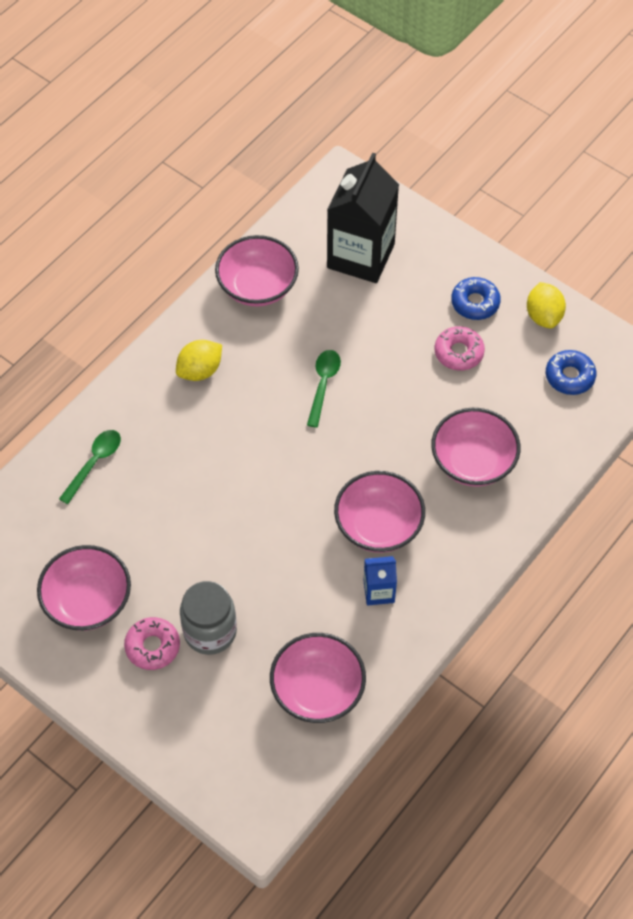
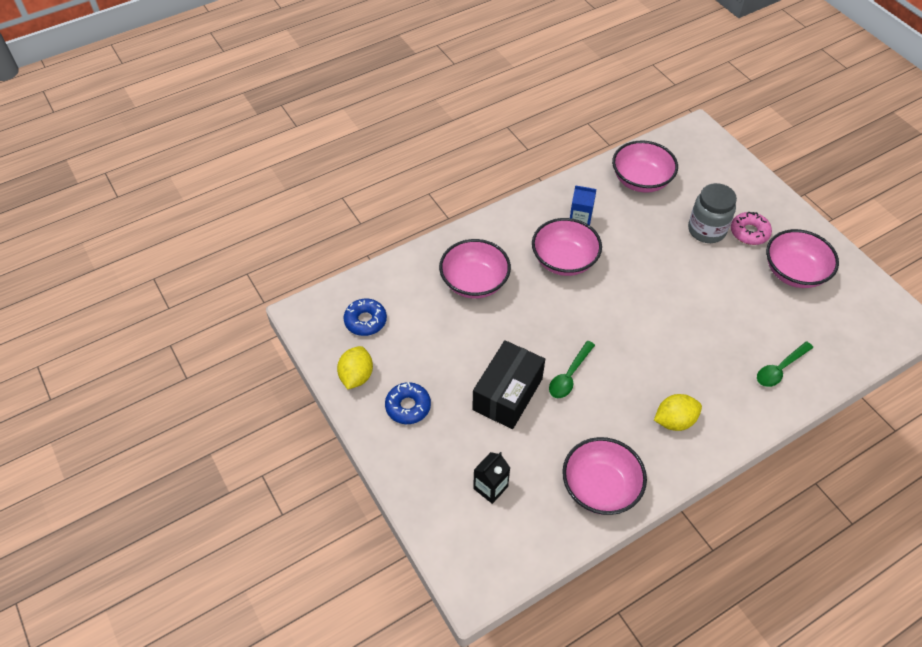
camera: 160 degrees left, 5 degrees down
black carton [327,153,399,283] -> black carton [473,452,510,504], size x0.47
pink donut [434,326,485,371] -> none
none -> black box [472,340,545,429]

